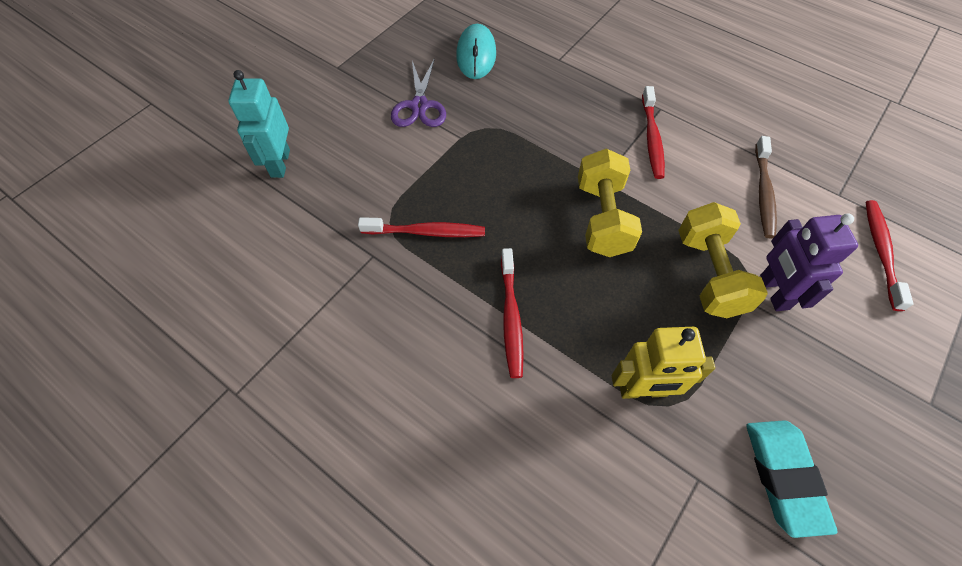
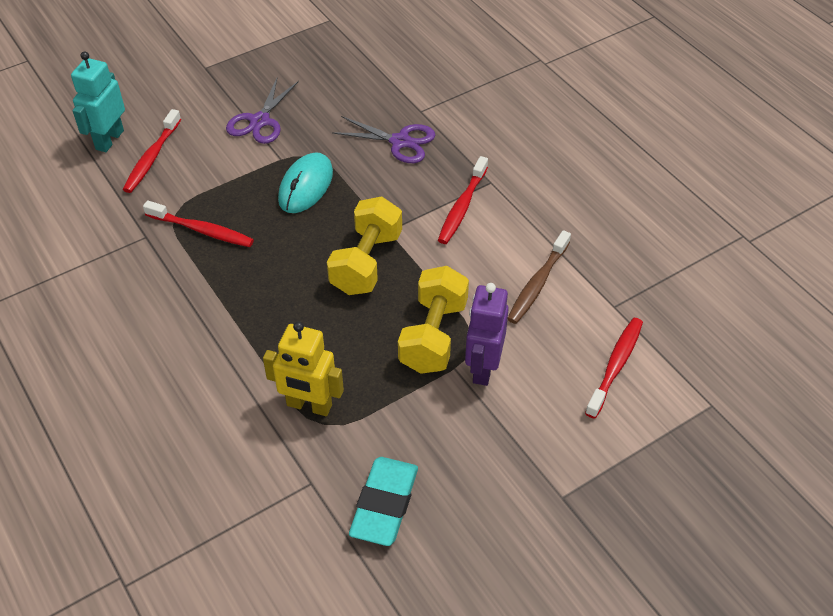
camera: 20 degrees right, 10 degrees down
turquoise mouse [456,24,496,79] -> turquoise mouse moved to [278,152,333,213]
red toothbrush [501,248,524,378] -> red toothbrush moved to [123,109,181,193]
none -> purple scissors [332,116,435,163]

